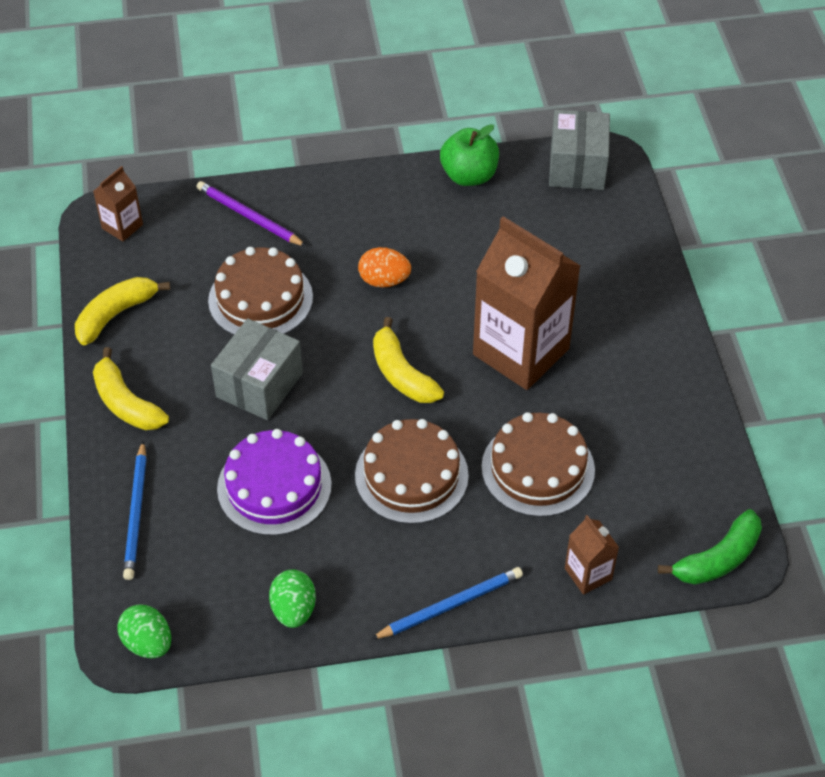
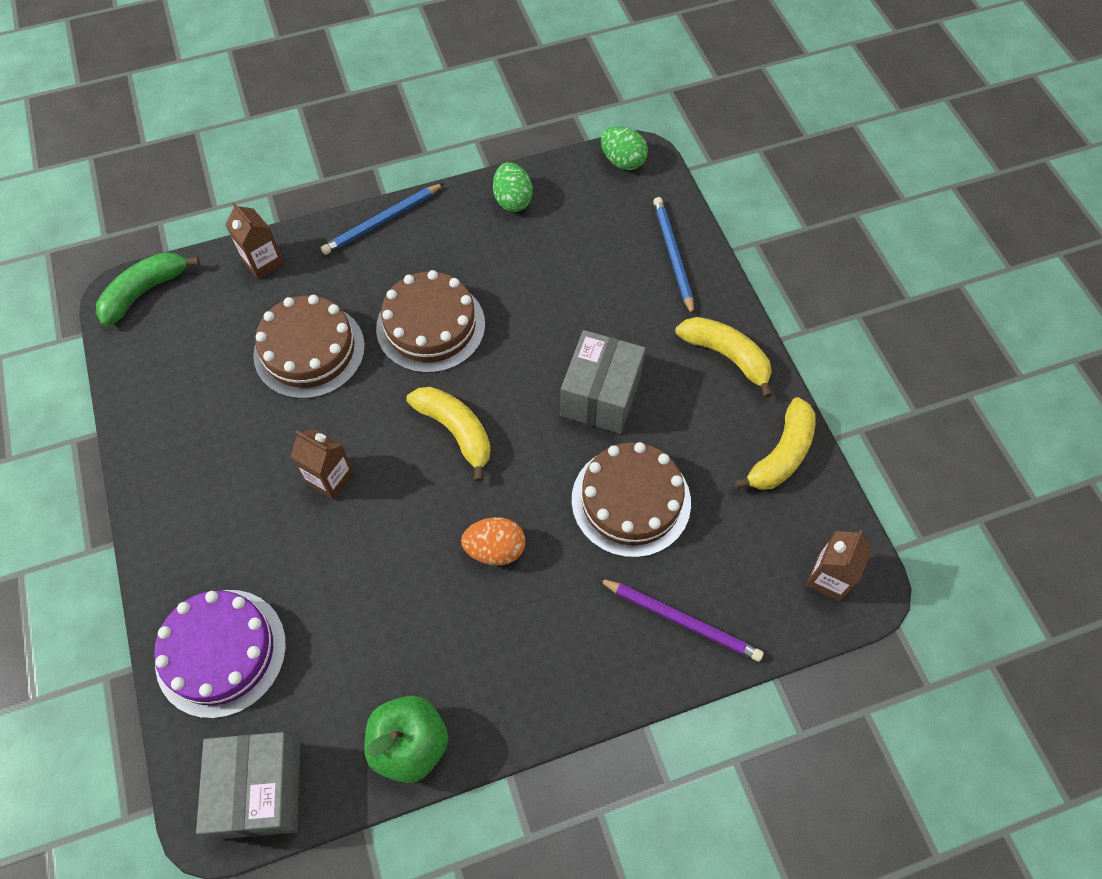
camera: 170 degrees right, 10 degrees up
purple cake [217,429,332,536] -> purple cake moved to [154,590,286,718]
brown carton [473,216,580,390] -> brown carton [290,429,354,500], size x0.45

